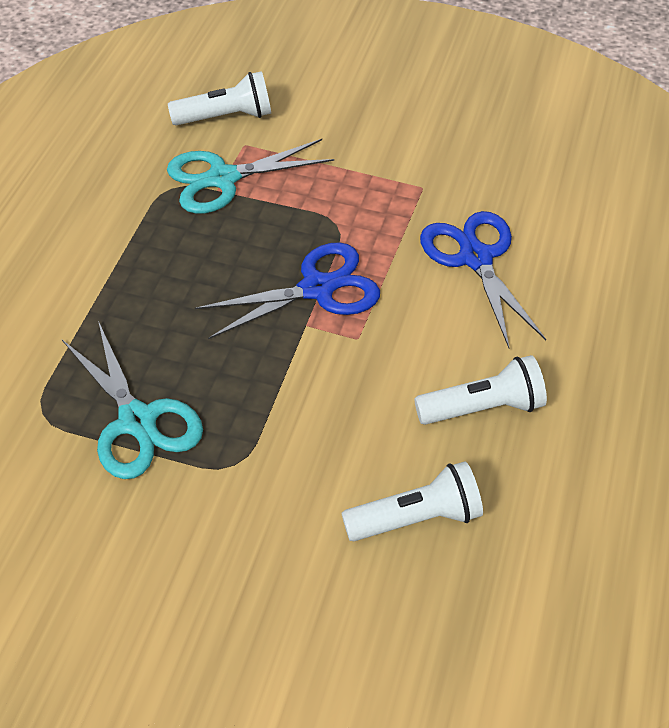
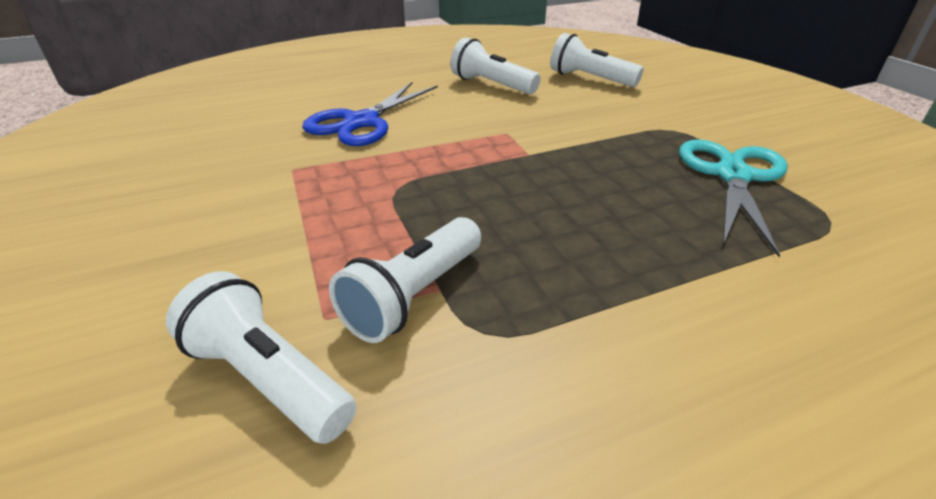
camera: 130 degrees left, 15 degrees down
turquoise scissors [167,139,334,214] -> white flashlight [329,217,481,343]
blue scissors [195,242,380,339] -> none

